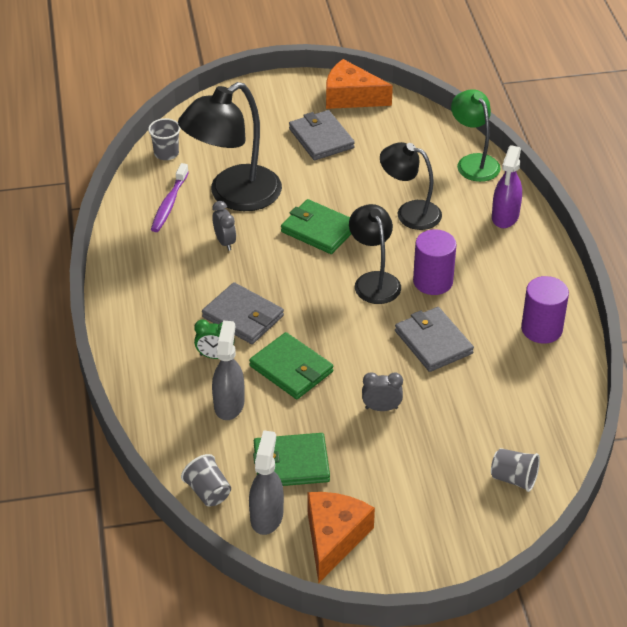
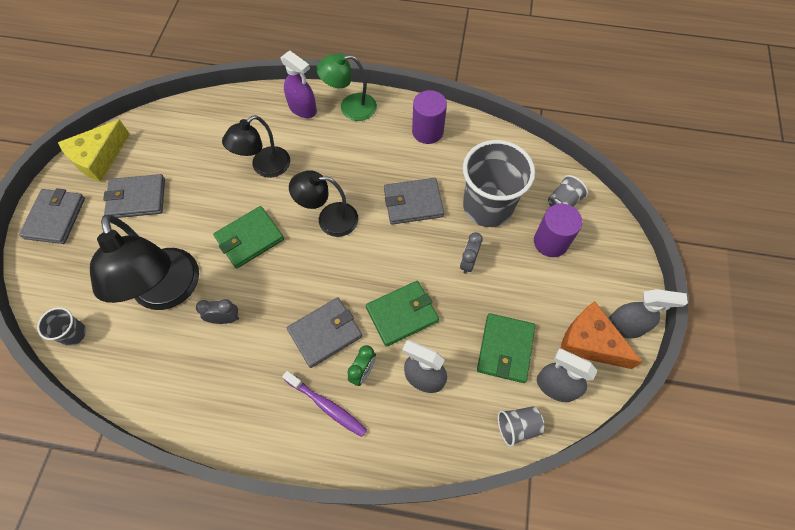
camera: 70 degrees left, 20 degrees up
purple toothbrush [151,163,189,232] -> purple toothbrush moved to [282,371,367,437]
orange cheese [326,59,393,109] -> yellow cheese [58,119,130,182]
purple cylinder [413,229,457,295] -> purple cylinder moved to [534,204,582,257]
green lamp [451,89,501,182] -> green lamp moved to [316,53,377,121]
none -> grey wallet [19,188,85,244]
none -> grey cup [463,140,535,227]
none -> grey spray bottle [609,289,688,338]

